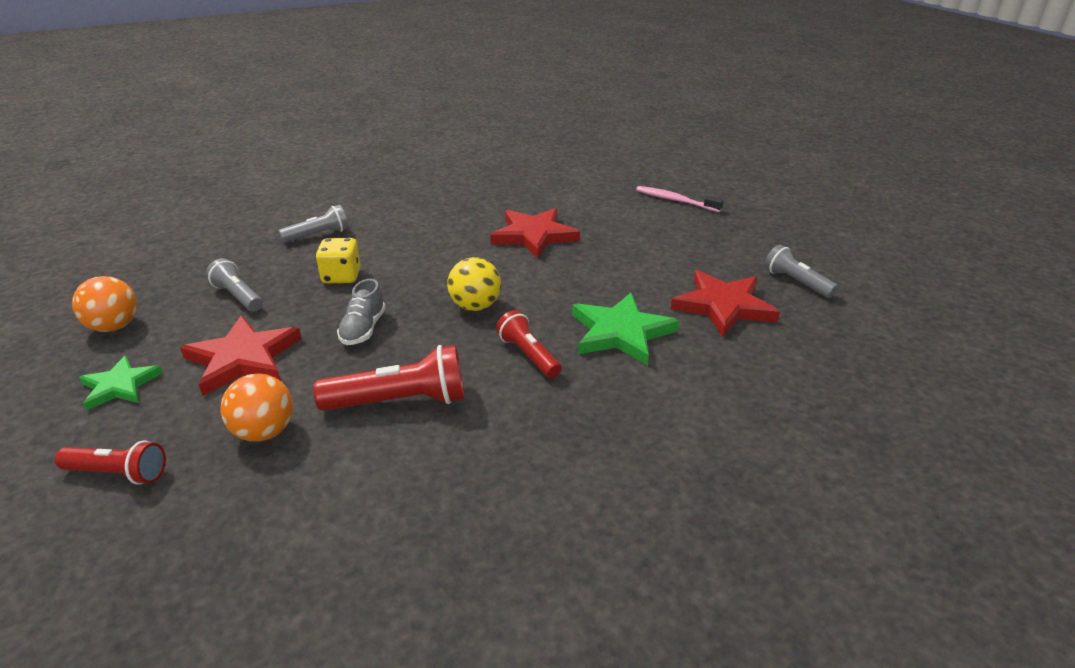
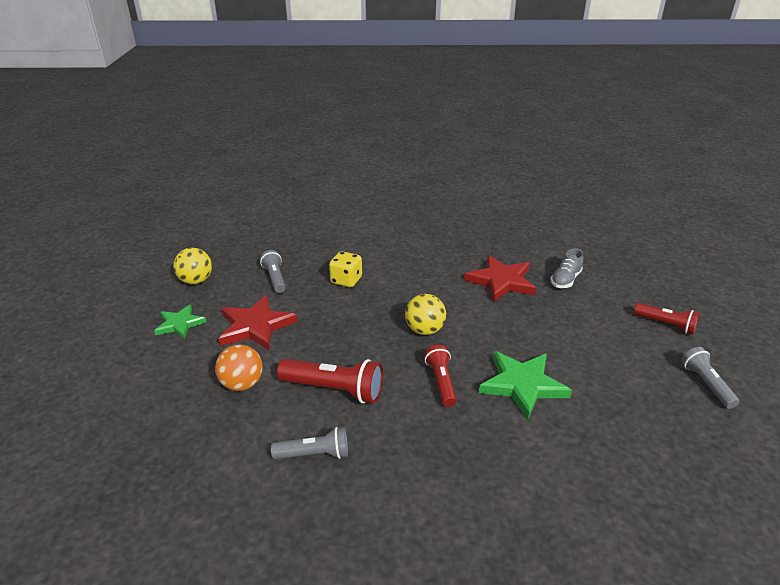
camera: 25 degrees right, 0 degrees up
red flashlight [55,441,166,485] -> red flashlight moved to [634,303,700,335]
orange ball [72,276,137,332] -> yellow ball [173,248,212,284]
grey flashlight [279,205,349,243] -> grey flashlight moved to [271,427,348,459]
grey shoe [337,279,386,345] -> grey shoe moved to [550,248,583,288]
pink toothbrush [636,186,724,212] -> none
red star [670,270,780,337] -> none

